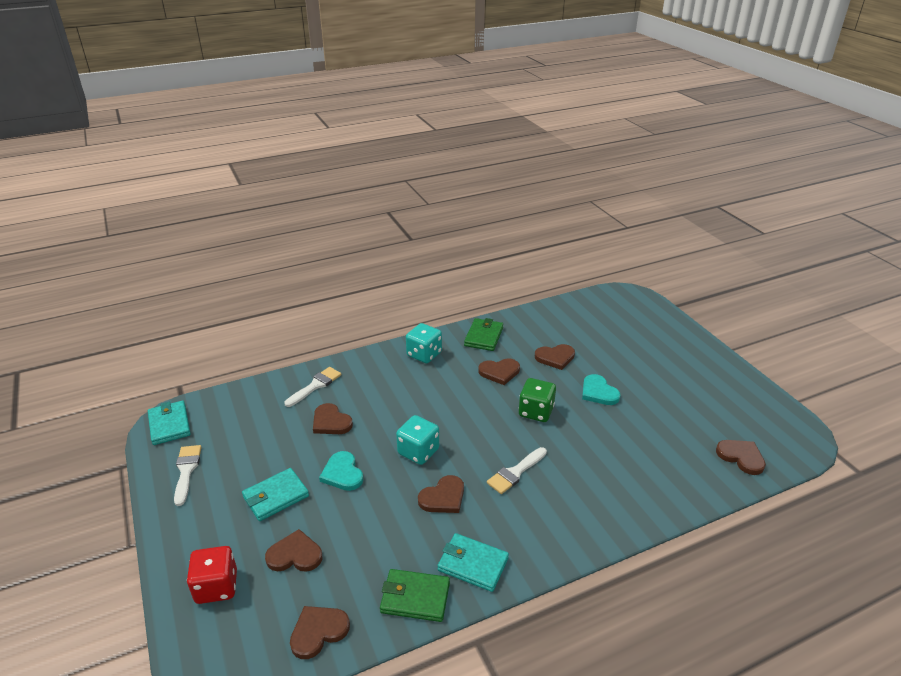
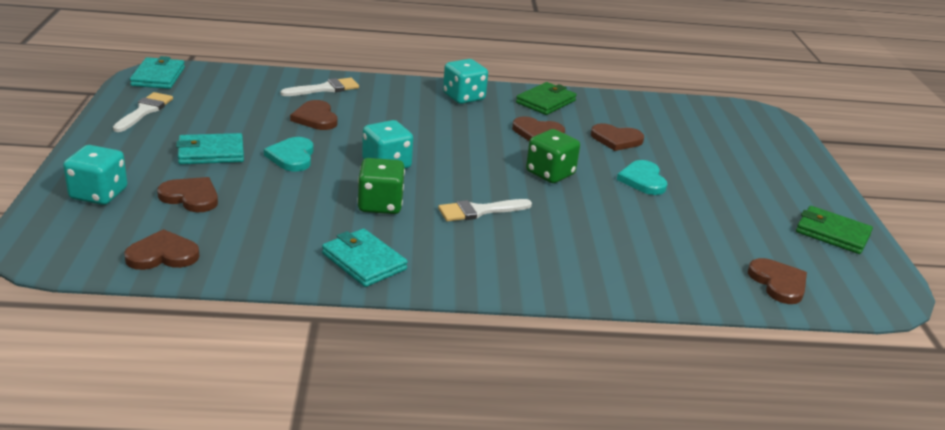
camera: 20 degrees right, 5 degrees down
red dice [187,546,237,604] -> turquoise dice [63,145,127,205]
green wallet [380,569,450,622] -> green wallet moved to [796,206,873,254]
brown heart [418,475,464,513] -> green dice [357,158,405,214]

